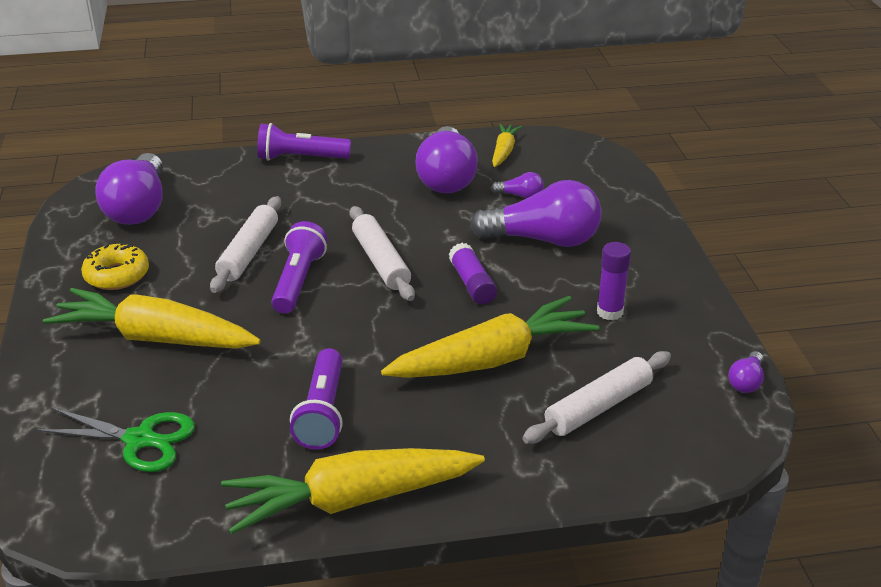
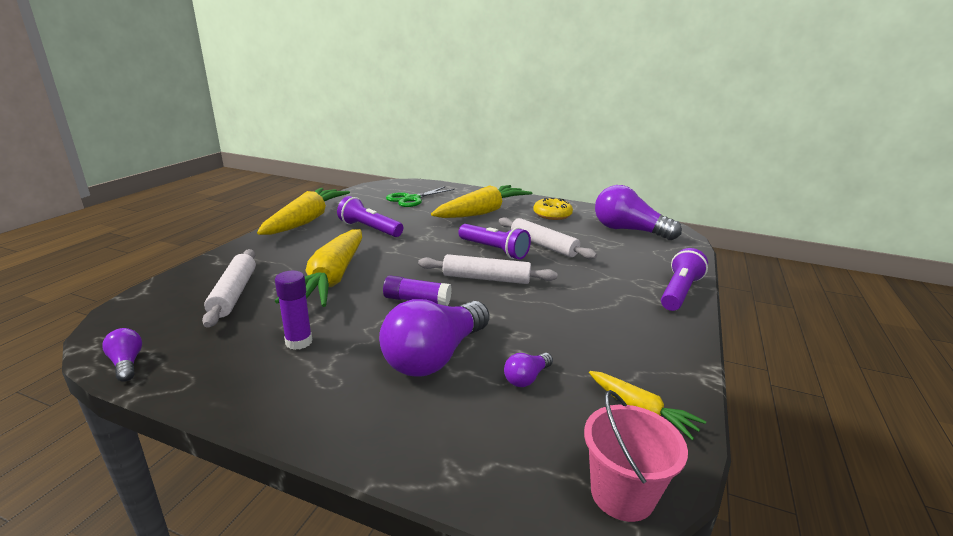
camera: 120 degrees right, 10 degrees down
purple light bulb [416,126,478,193] -> none
none -> pink bucket [584,390,688,522]

